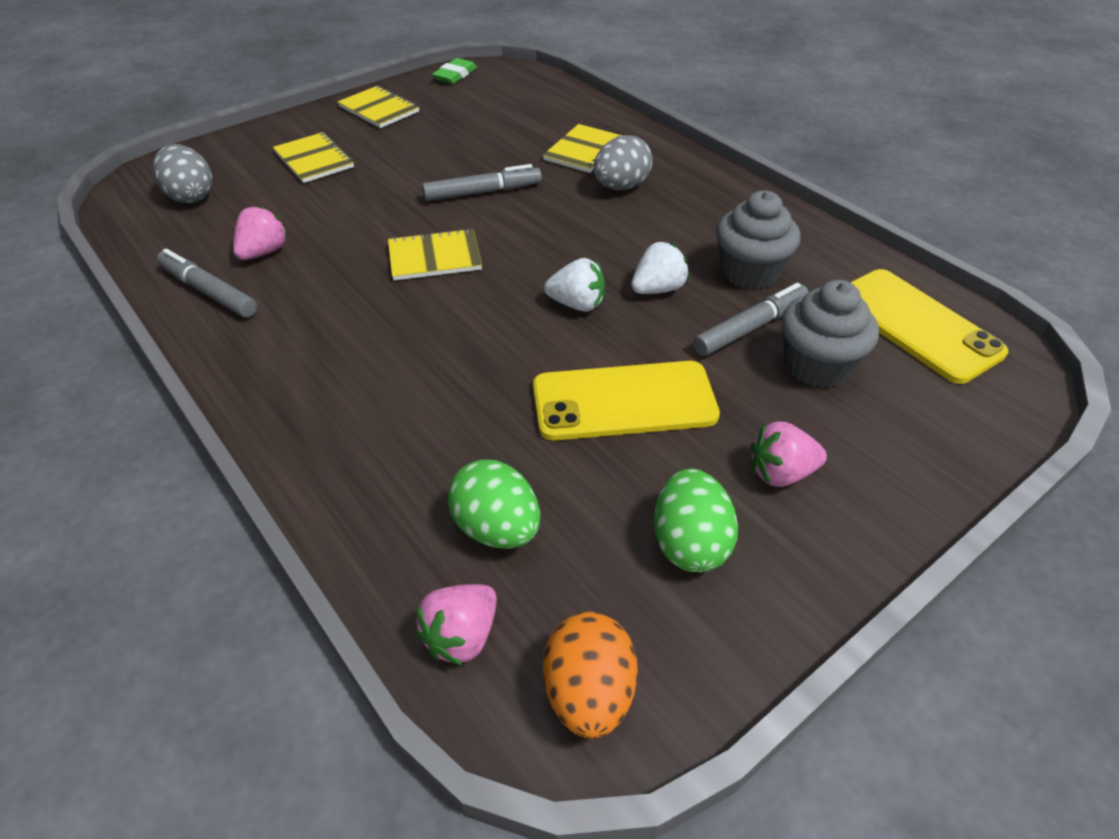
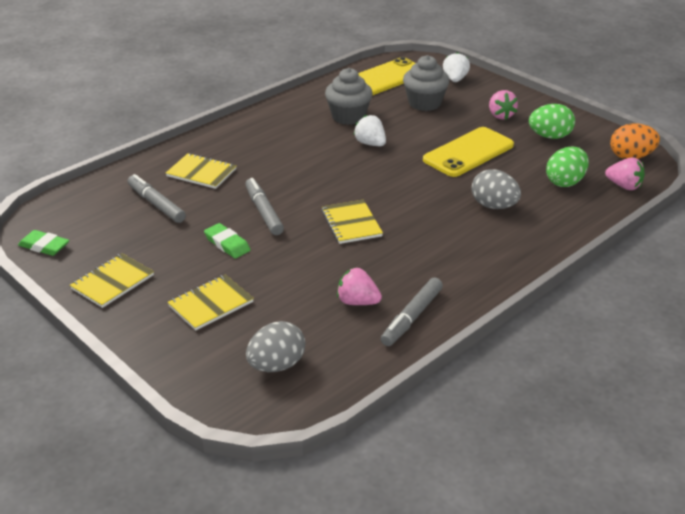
camera: 95 degrees left, 10 degrees down
yellow phone [533,361,720,441] -> yellow phone turned 60 degrees clockwise [423,127,514,177]
white strawberry [544,258,605,312] -> white strawberry moved to [443,52,470,82]
grey egg [593,135,653,190] -> grey egg moved to [471,169,521,209]
grey marker [693,283,809,356] -> grey marker moved to [128,174,186,223]
none -> green eraser [204,223,251,258]

